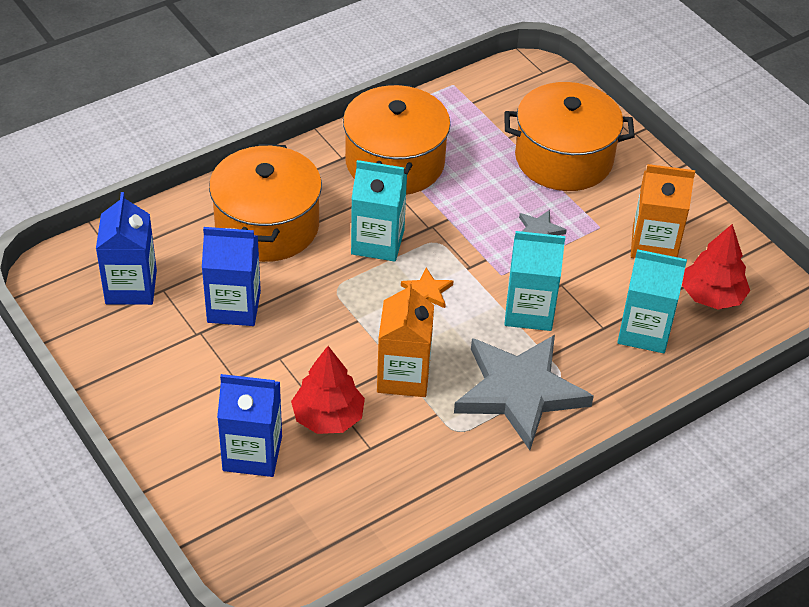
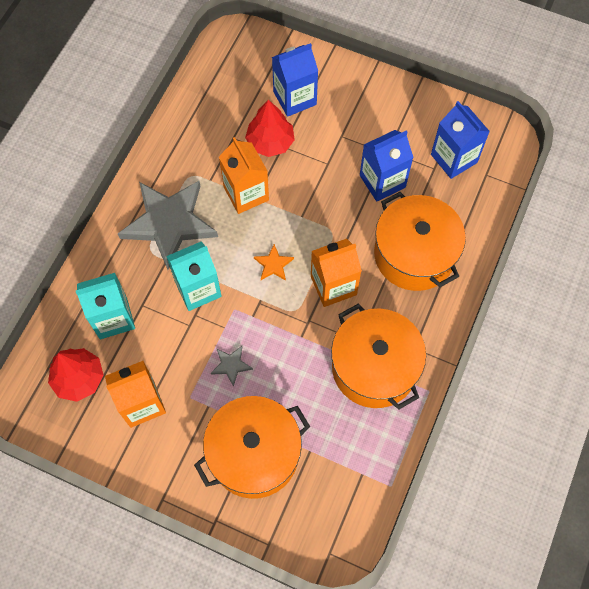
camera: 150 degrees right, 20 degrees up
turquoise carton [351,160,407,262] -> orange carton [311,239,362,307]

